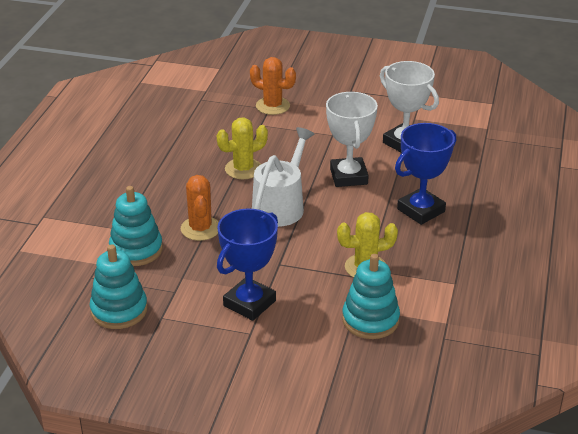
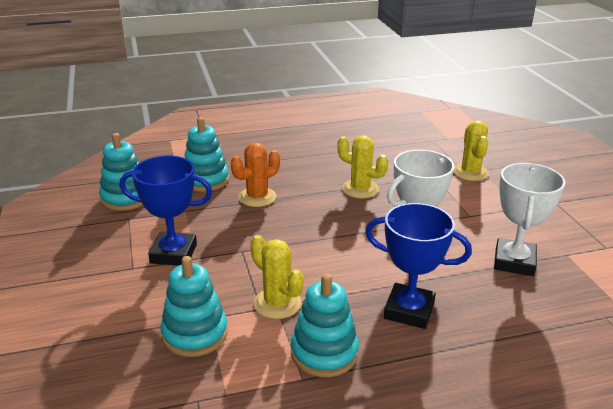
camera: 60 degrees right, 5 degrees down
orange cactus [250,57,296,115] -> yellow cactus [453,120,489,181]
white watering can [252,127,314,227] -> none
none -> turquoise stacking toy [291,273,359,377]

